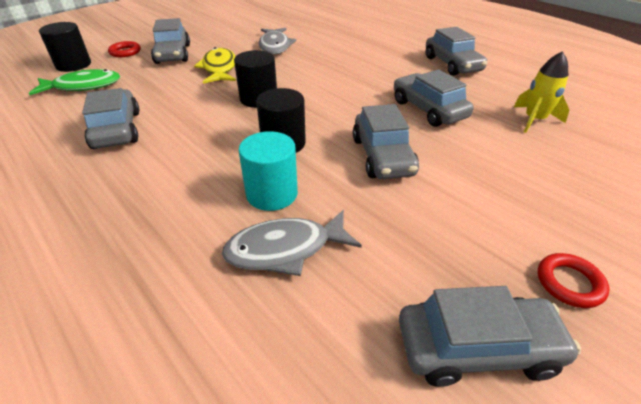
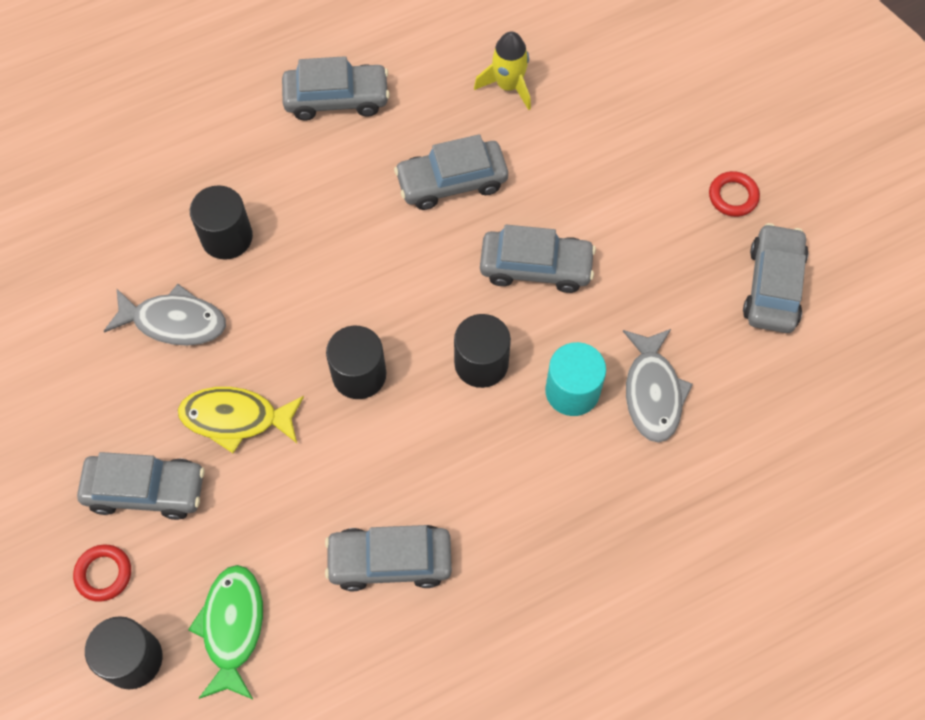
camera: 75 degrees left, 25 degrees up
none -> black cylinder [190,185,253,260]

